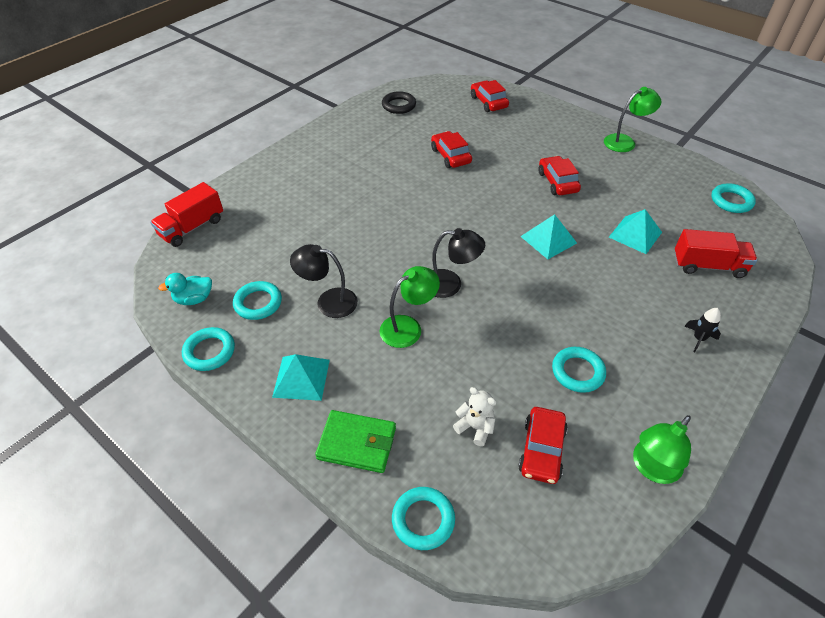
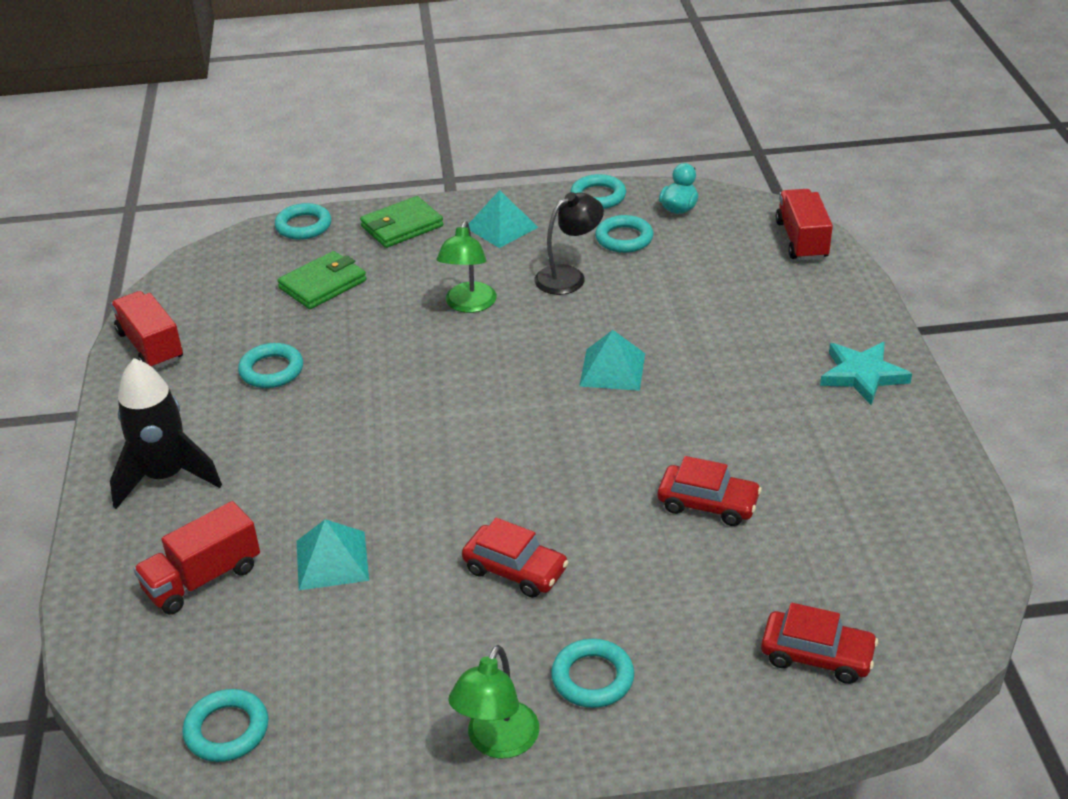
camera: 135 degrees right, 10 degrees down
black ring [382,91,416,114] -> none
black lamp [432,228,485,298] -> none
white teddy bear [453,387,497,446] -> green wallet [277,251,366,309]
red car [518,407,568,484] -> none
turquoise pyramid [520,214,577,259] -> turquoise pyramid moved to [579,330,645,391]
green lamp [633,415,691,484] -> red truck [111,291,183,369]
black rocket [685,308,721,352] -> black rocket [110,358,222,509], size x2.26
none -> turquoise ring [551,639,634,708]
none -> turquoise star [820,342,912,405]

